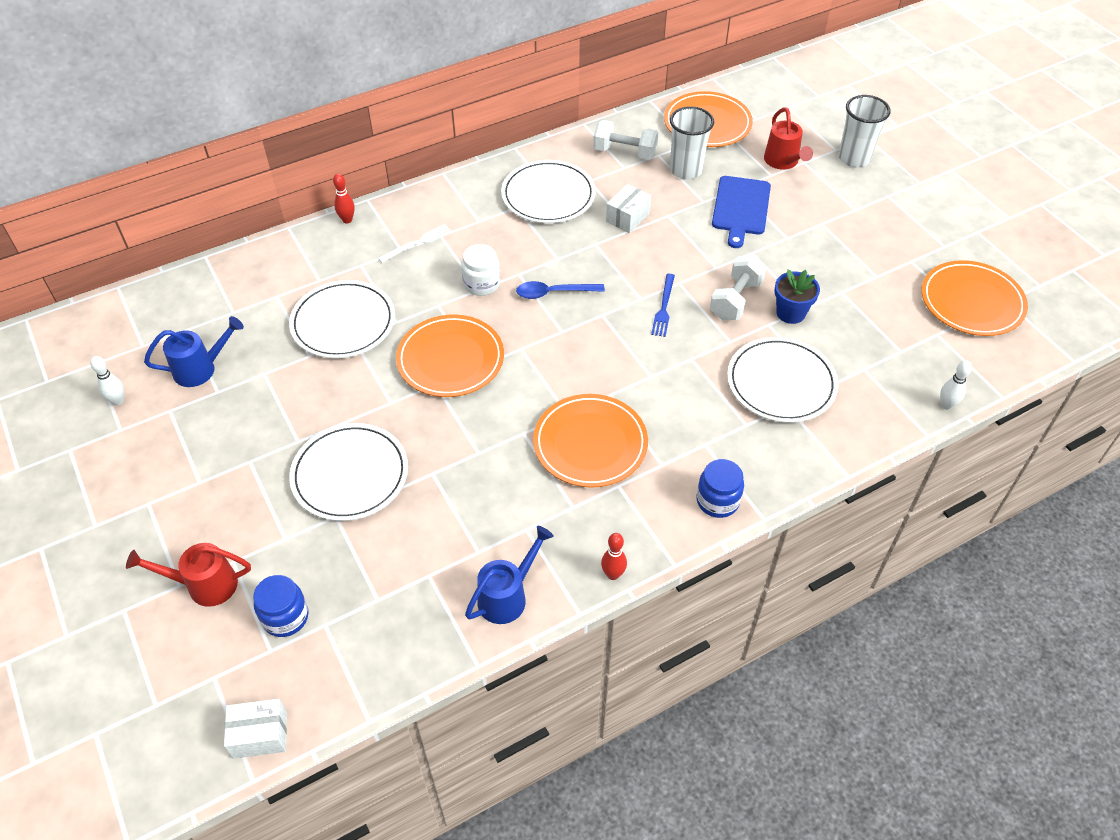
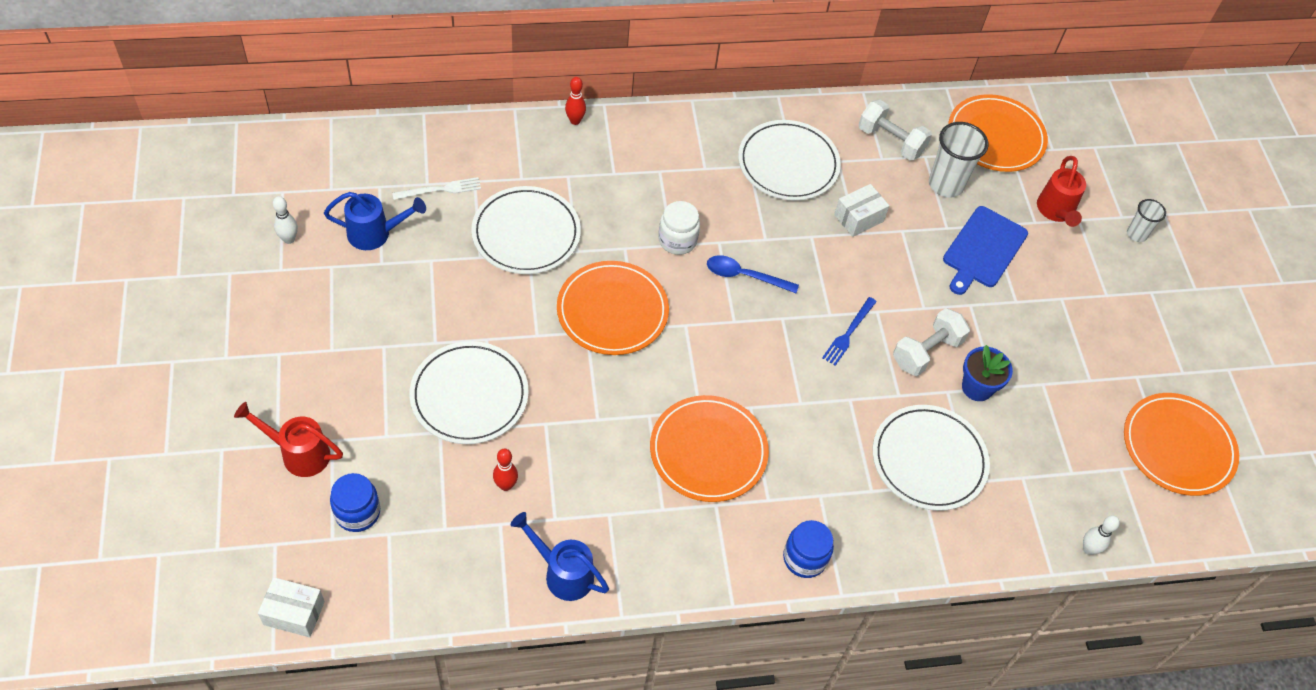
camera: 15 degrees right, 5 degrees up
white fork [378,224,452,263] -> white fork moved to [392,177,481,200]
blue watering can [465,526,554,624] -> blue watering can turned 120 degrees counterclockwise [511,512,609,601]
red bowling pin [601,533,627,580] -> red bowling pin moved to [493,448,518,491]
white cup [838,95,891,167] -> white cup [1127,199,1166,242], size x0.58

